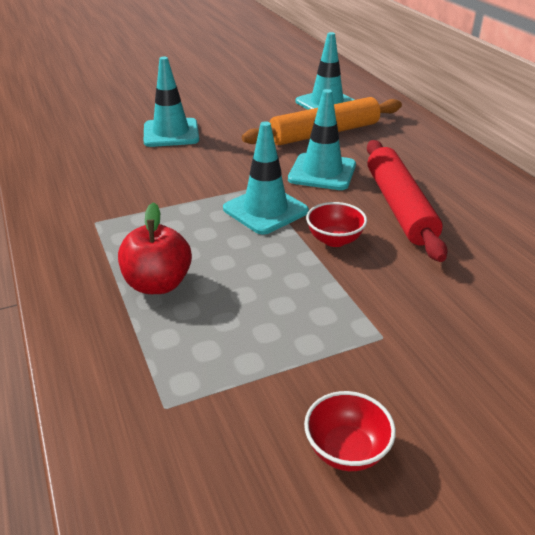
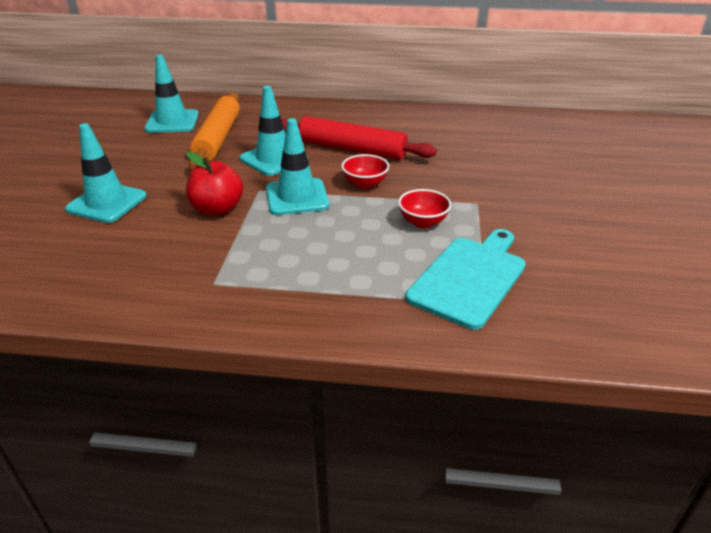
camera: 60 degrees left, 0 degrees up
red apple [118,202,192,294] -> red apple moved to [186,152,243,216]
red bowl [304,391,396,471] -> red bowl moved to [398,189,451,228]
none -> turquoise cutting board [405,229,526,330]

